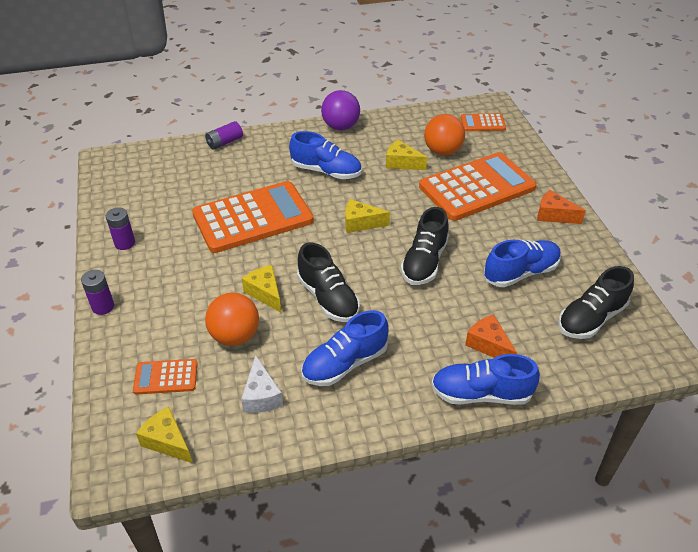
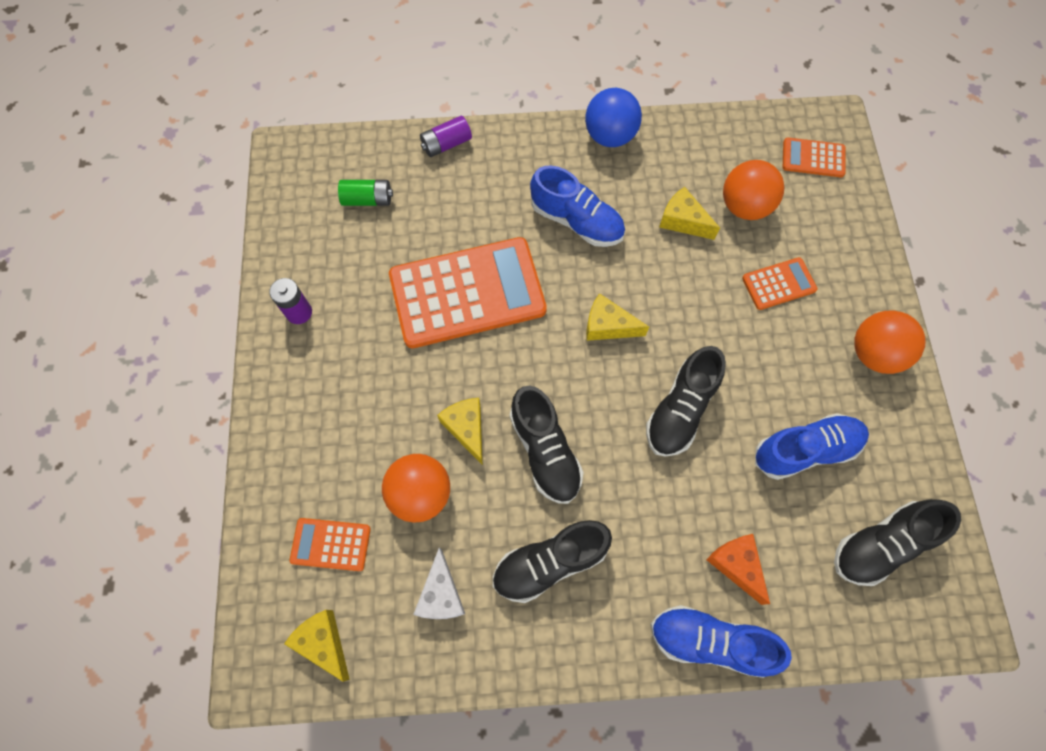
camera: 10 degrees right, 25 degrees up
purple battery [81,270,114,315] -> none
blue shoe [301,310,388,386] -> black shoe [493,520,612,603]
purple ball [321,90,360,130] -> blue ball [585,88,642,147]
orange calculator [419,152,537,221] -> orange calculator [742,257,818,310], size x0.46
orange cheese [537,190,586,224] -> orange ball [854,310,926,374]
none -> green battery [338,180,393,206]

